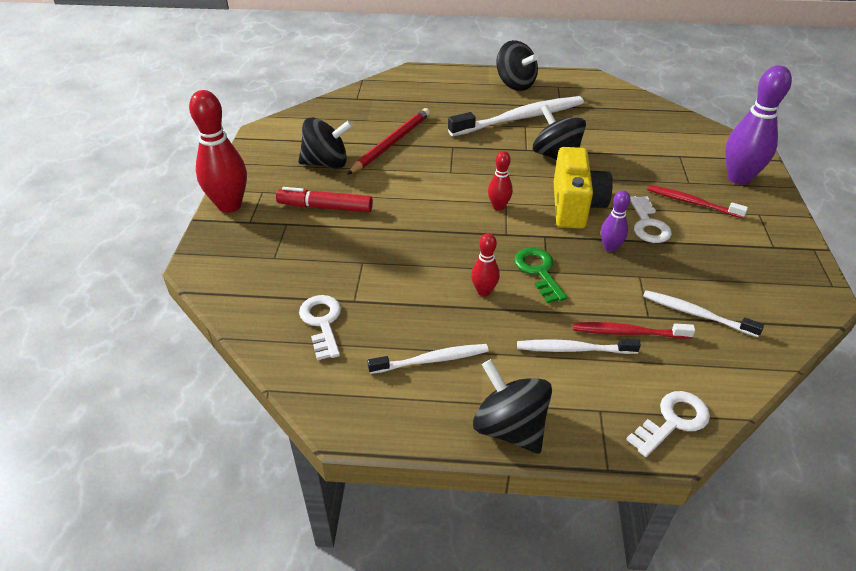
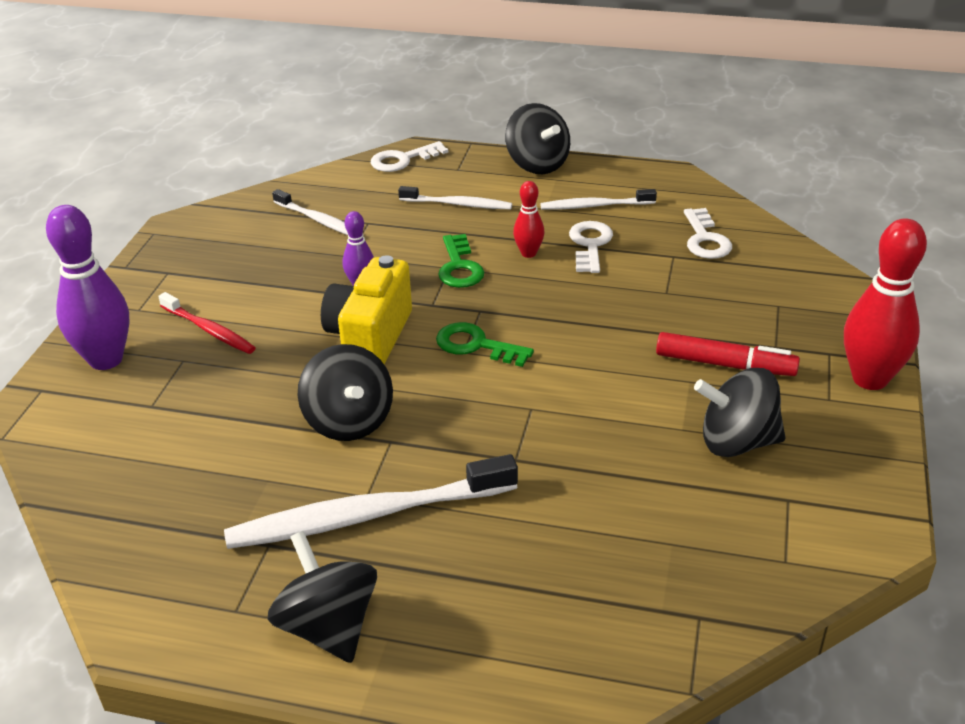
camera: 170 degrees left, 5 degrees down
red pencil [347,108,430,175] -> none
red bowling pin [488,151,513,211] -> green key [436,322,534,367]
red toothbrush [573,322,695,339] -> none
white key [630,196,672,243] -> white key moved to [569,221,613,273]

